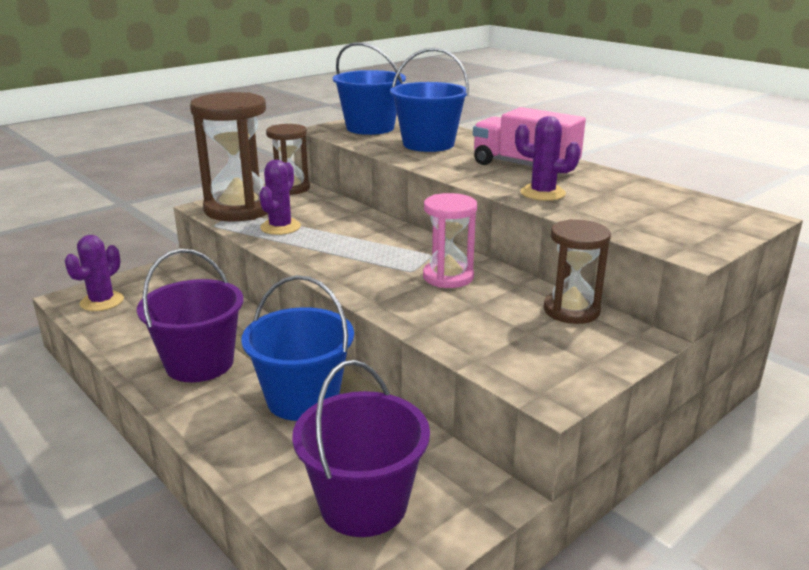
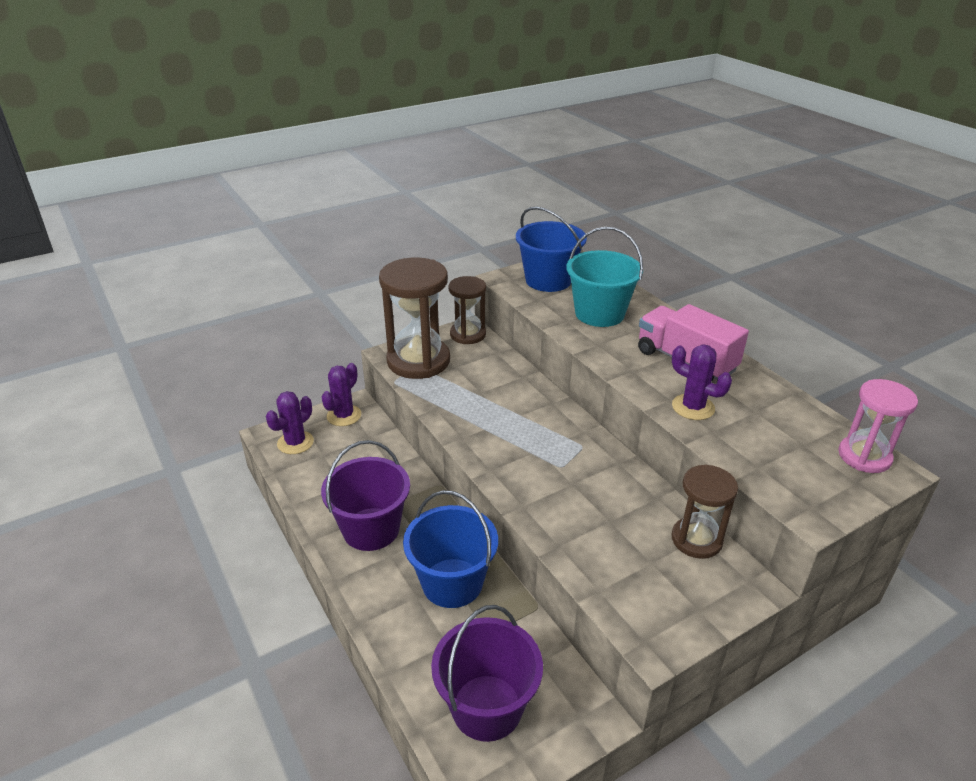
camera: 10 degrees right, 10 degrees up
purple cactus [259,160,301,235] -> purple cactus moved to [322,363,361,426]
blue bucket [390,48,469,152] -> turquoise bucket [566,227,643,327]
pink hourglass [423,193,477,288] -> pink hourglass moved to [838,379,918,473]

